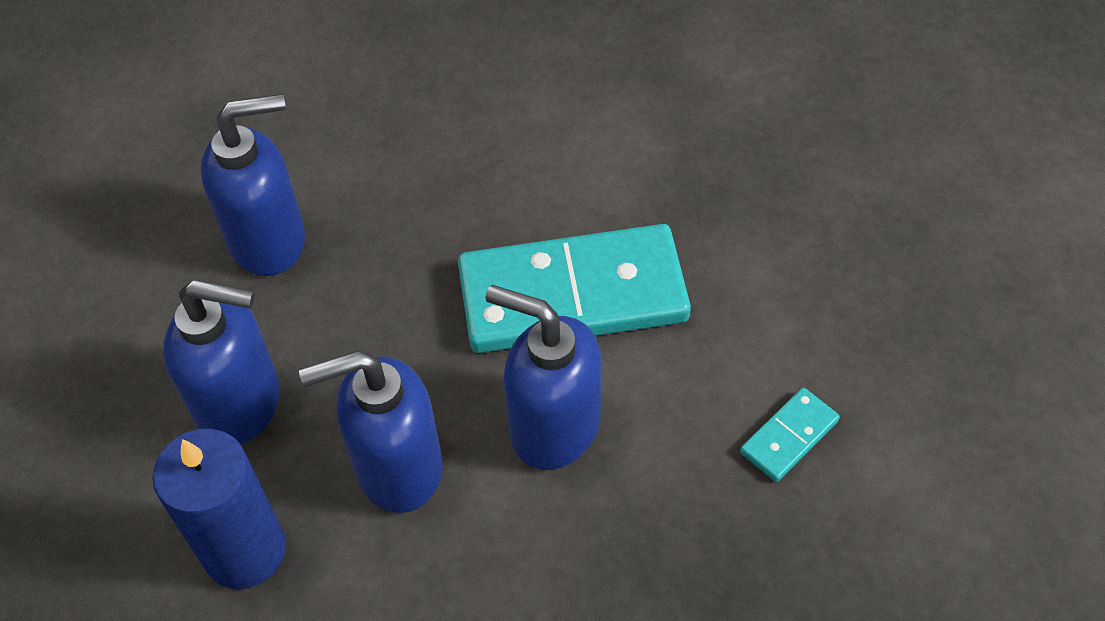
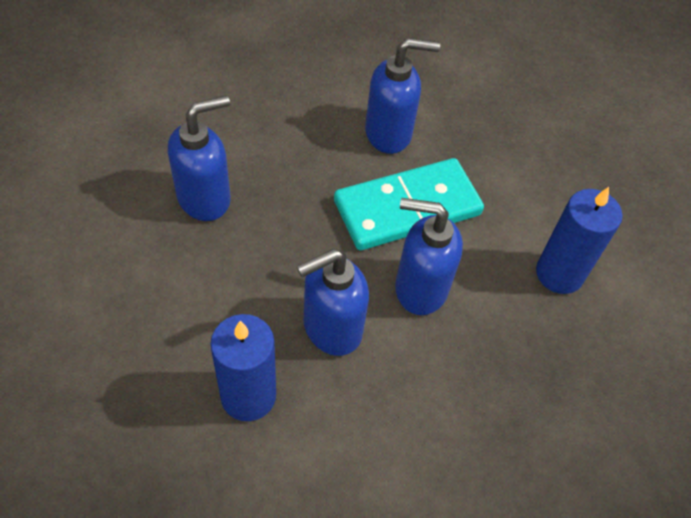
camera: 20 degrees left, 0 degrees up
blue soap dispenser [163,280,280,444] -> blue soap dispenser moved to [365,38,440,154]
turquoise domino [740,388,840,482] -> blue candle [536,187,623,294]

